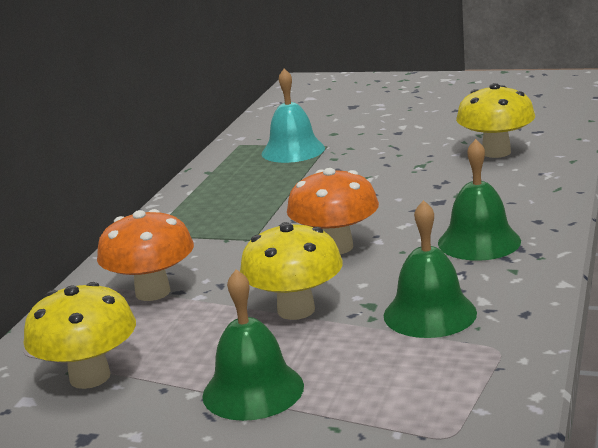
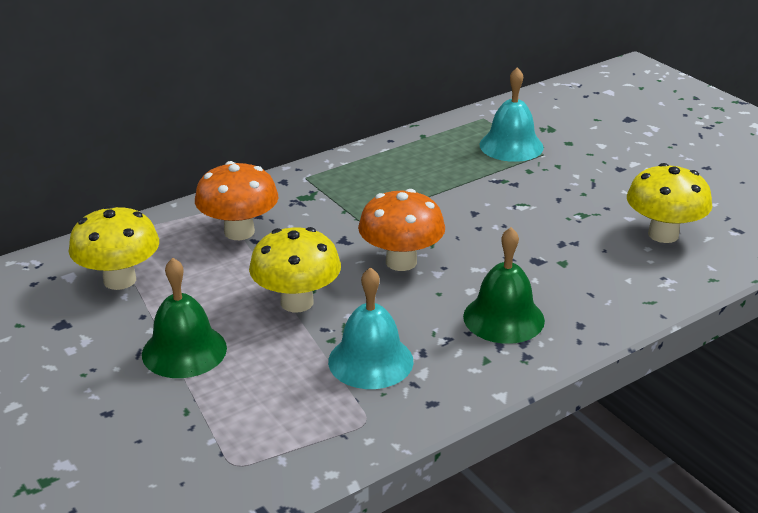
camera: 35 degrees right, 10 degrees up
green bell [384,200,477,338] -> turquoise bell [328,267,413,389]

